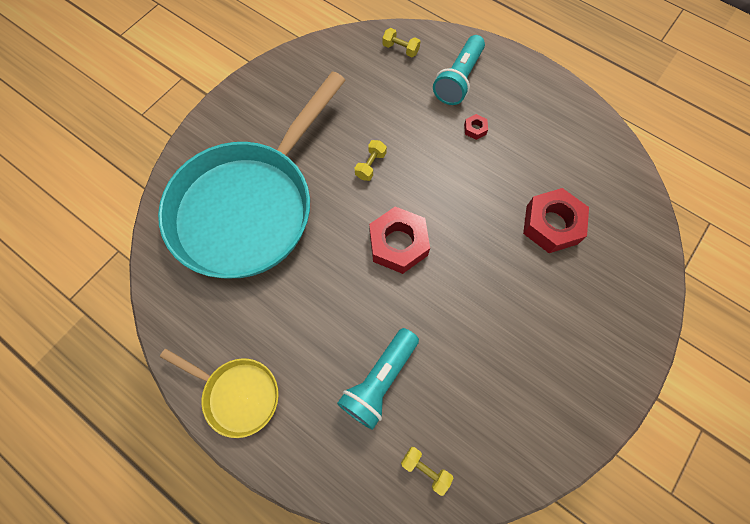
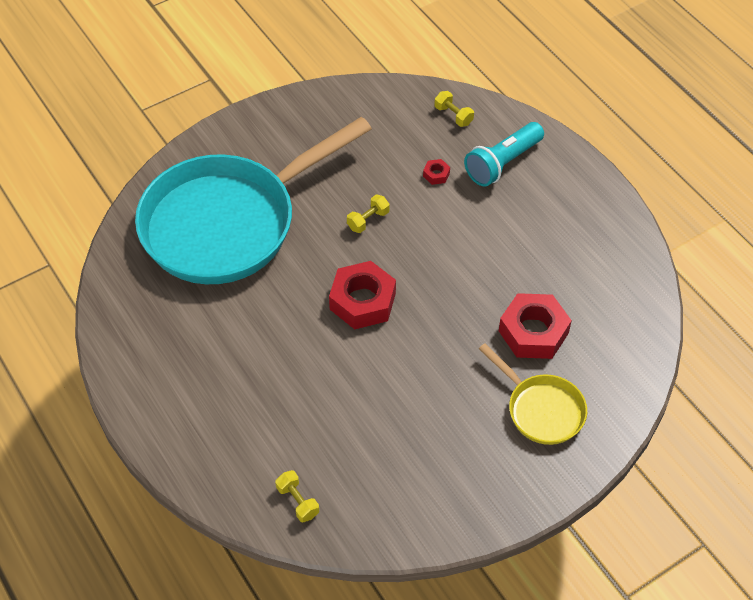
camera: 20 degrees right, 15 degrees down
yellow pan [160,349,279,438] -> yellow pan moved to [479,343,587,445]
turquoise flashlight [337,328,419,430] -> none
red nut [464,114,488,140] -> red nut moved to [423,159,450,185]

